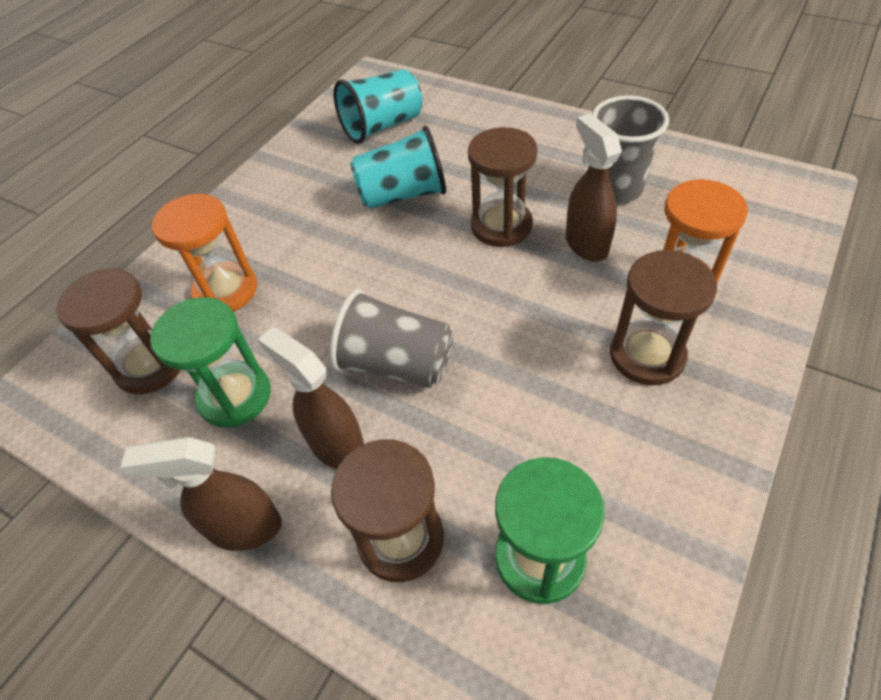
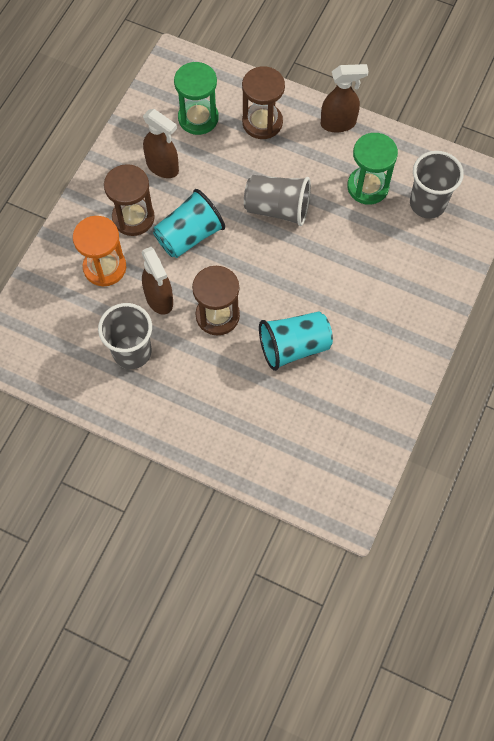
camera: 170 degrees right, 15 degrees up
brown hourglass [56,268,181,394] -> grey cup [410,151,464,219]
orange hourglass [152,194,257,311] -> none
brown spray bottle [258,327,364,469] -> brown spray bottle moved to [143,109,179,178]
turquoise cup [334,69,422,144] -> turquoise cup moved to [153,189,225,258]

